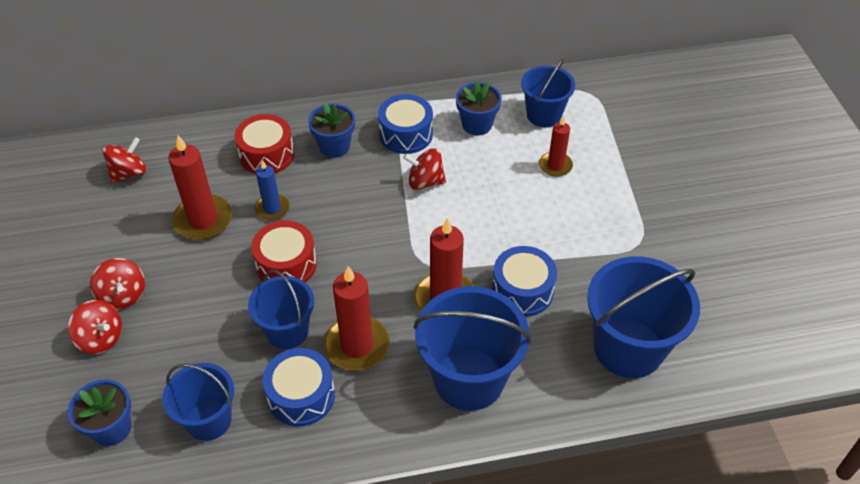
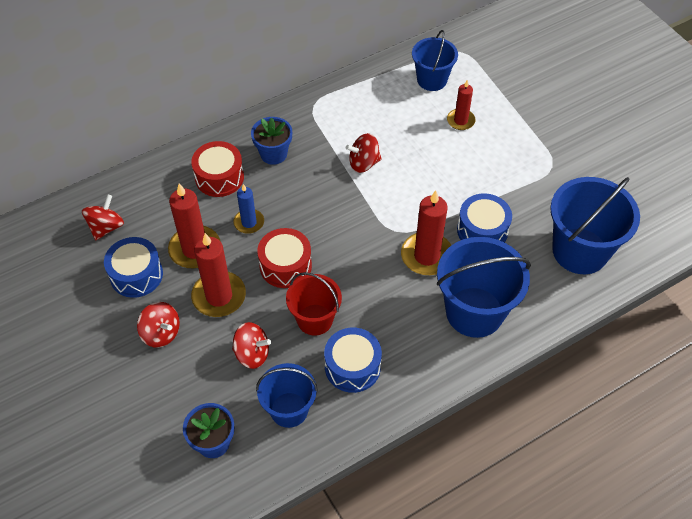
camera: 20 degrees left, 5 degrees up
red spinning top [68,300,122,354] -> red spinning top moved to [232,322,271,369]
blue bucket [248,270,314,349] -> red bucket [286,272,342,336]
red candle [324,266,390,371] -> red candle moved to [191,233,246,317]
blue drum [378,94,433,154] -> blue drum moved to [104,237,163,298]
blue flower pot [456,82,502,135] -> none

